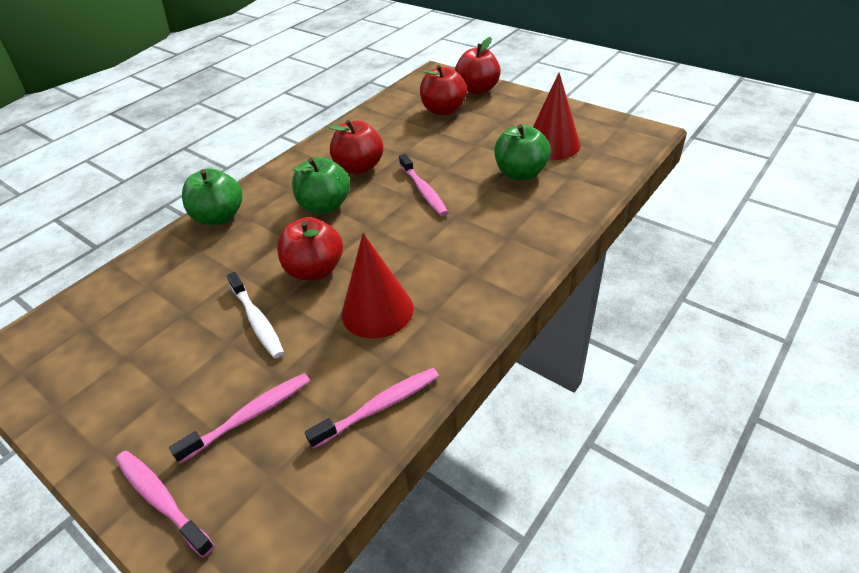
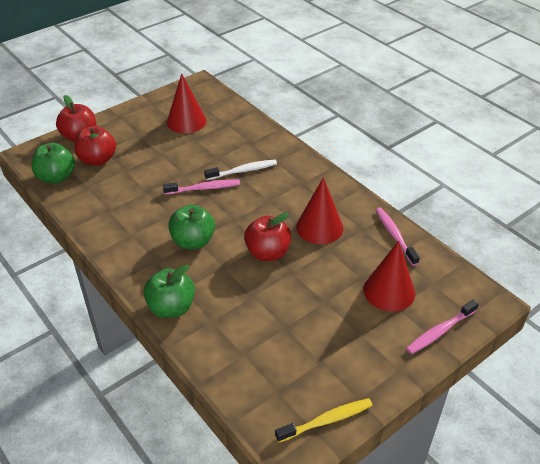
camera: 80 degrees left, 0 degrees up
pink toothbrush [169,373,310,463] -> red cone [363,241,415,312]
white toothbrush [227,272,284,359] -> white toothbrush moved to [204,160,277,180]
red apple [328,120,383,174] -> none
green apple [494,124,551,181] -> green apple moved to [31,143,75,184]
none -> yellow toothbrush [275,398,373,443]

